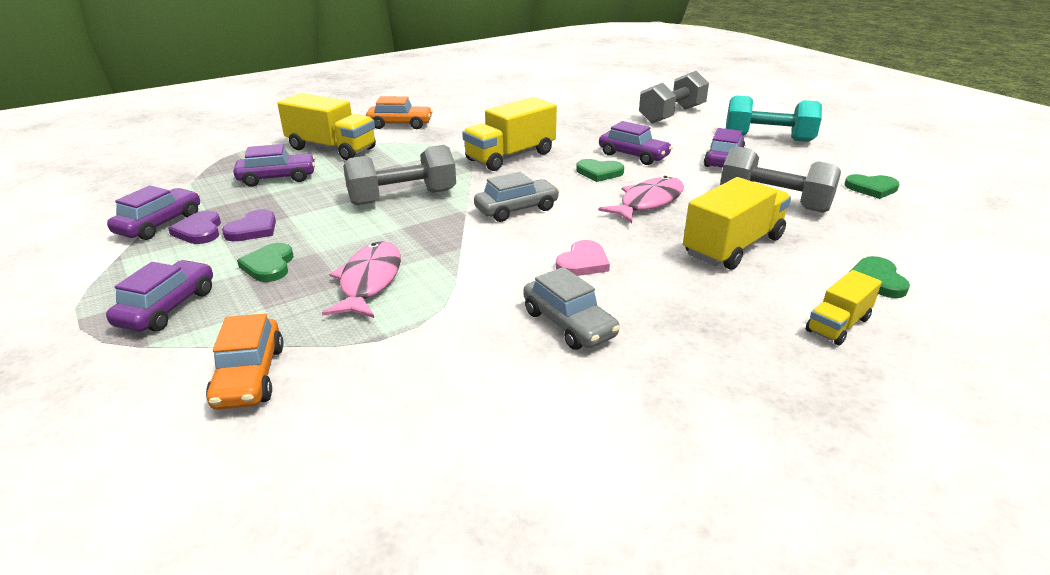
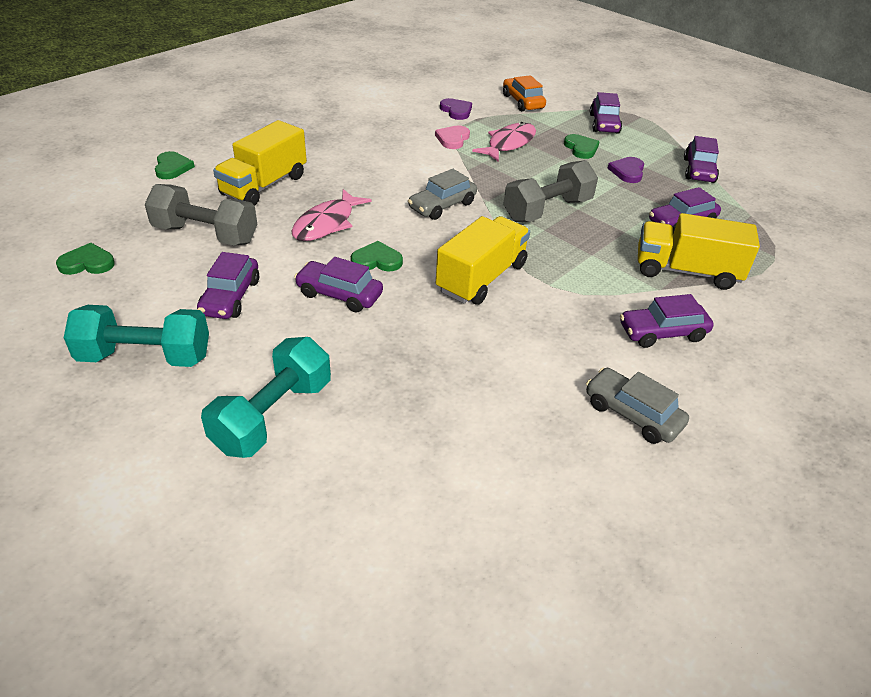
camera: 165 degrees right, 10 degrees up
purple heart [168,211,221,244] -> purple heart moved to [440,98,472,120]
pink fish [322,241,401,318] -> pink fish turned 135 degrees counterclockwise [472,122,536,162]
orange car [366,96,433,129] -> purple car [620,294,714,348]
grey car [523,267,620,350] -> grey car moved to [586,368,689,444]
pink heart [556,240,610,276] -> pink heart moved to [435,126,470,149]
grey dumbbell [639,71,709,124] -> turquoise dumbbell [201,337,331,458]
yellow truck [806,270,882,345] -> none

